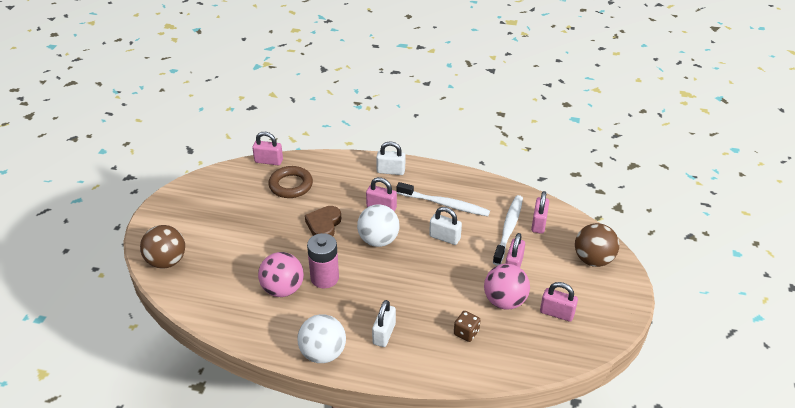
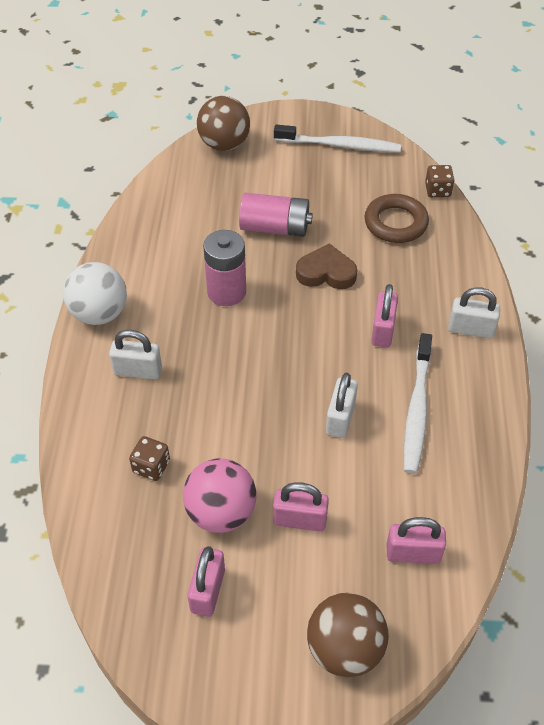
camera: 80 degrees right, 10 degrees up
pink padlock [252,132,283,165] -> brown dice [425,165,454,197]
pink ball [258,252,304,297] -> none
white ball [357,204,400,247] -> none
white padlock [376,141,405,175] -> white padlock turned 75 degrees counterclockwise [448,287,500,338]
white toothbrush [493,195,523,266] -> white toothbrush moved to [274,124,401,153]
none -> pink battery [239,193,313,237]

